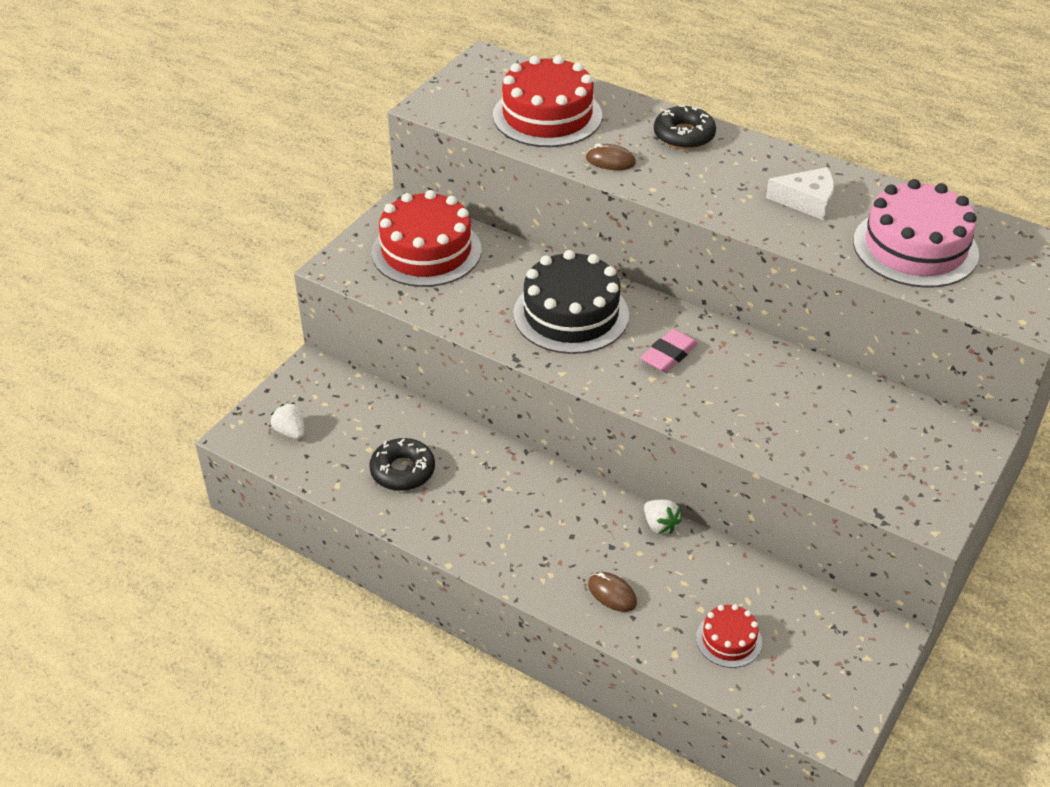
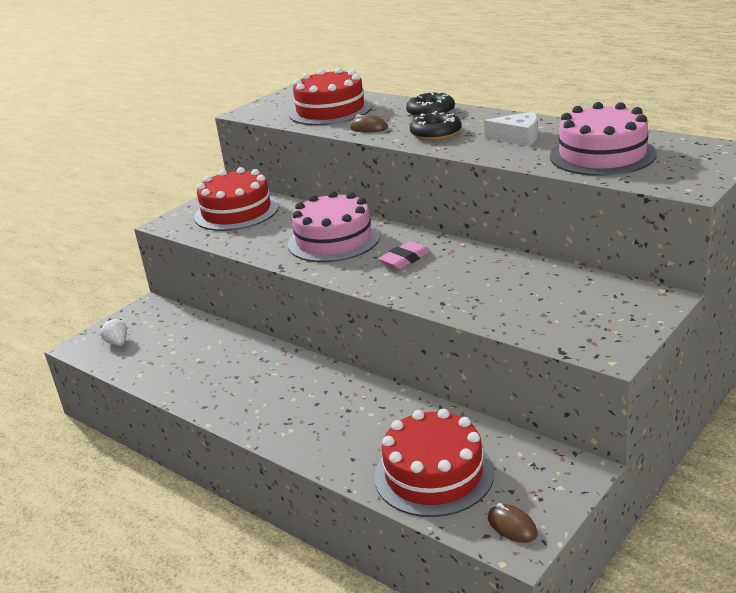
camera: 10 degrees right, 15 degrees down
black donut [369,438,435,491] -> black donut moved to [410,111,461,141]
black cake [513,250,629,354] -> pink cake [288,191,380,262]
brown mouse [588,572,637,612] -> brown mouse moved to [488,503,538,543]
white strawberry [644,500,682,534] -> none
red cake [696,604,762,668] -> red cake [374,409,494,517], size x2.00

